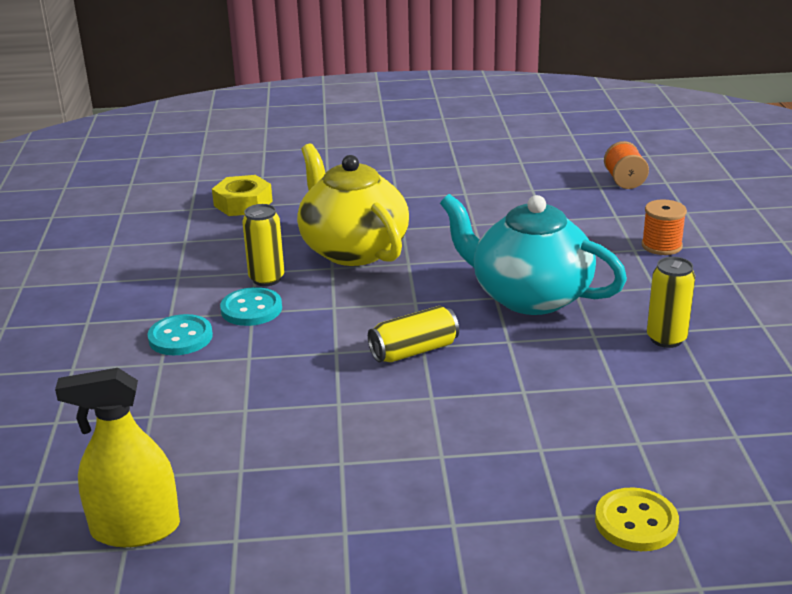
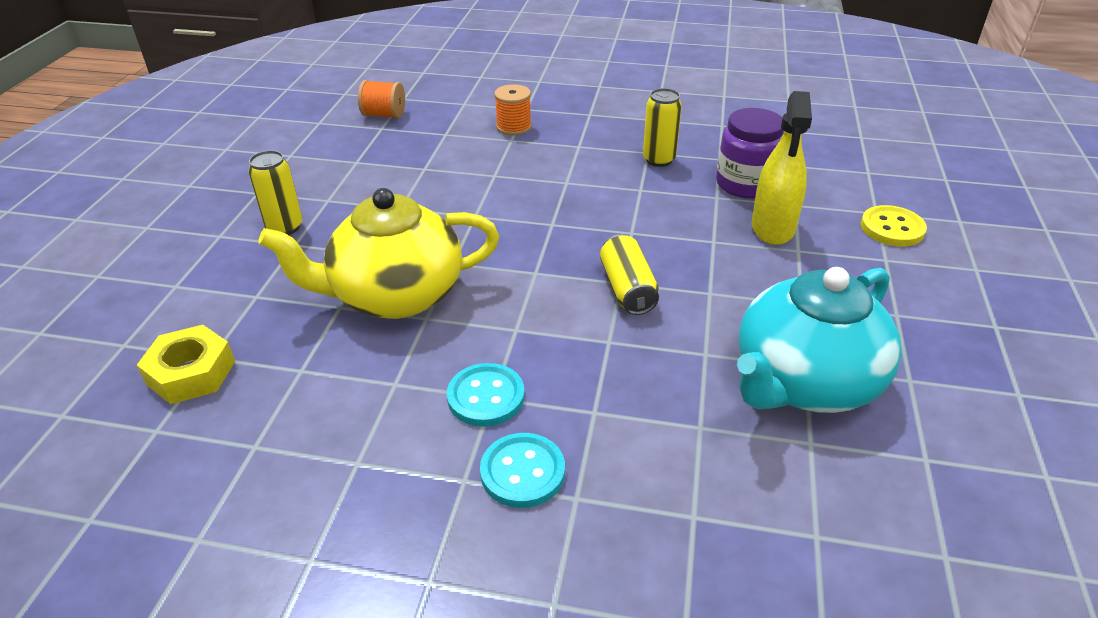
camera: 75 degrees left, 10 degrees up
yellow spray bottle [55,368,180,547] -> yellow spray bottle moved to [752,91,812,245]
yellow can [242,204,284,286] -> yellow can moved to [249,150,303,235]
turquoise teapot [440,194,627,315] -> turquoise teapot moved to [737,267,902,413]
none -> purple jar [716,108,784,198]

